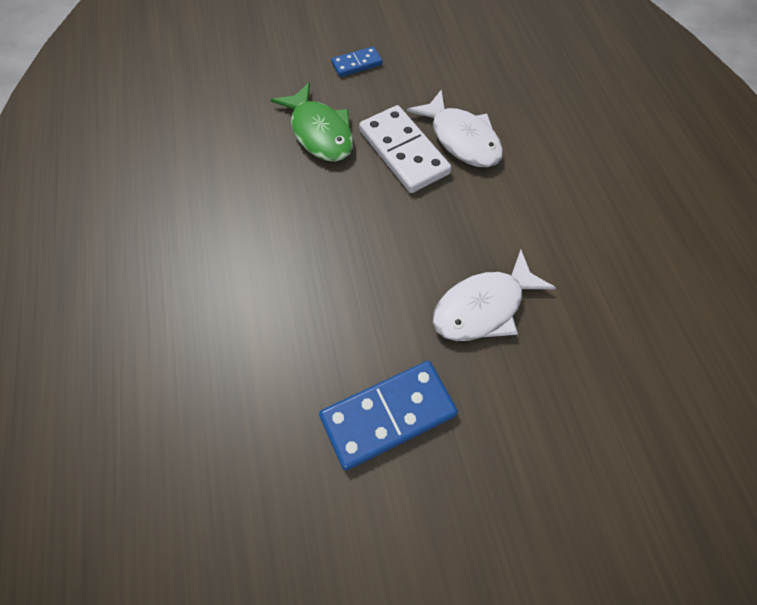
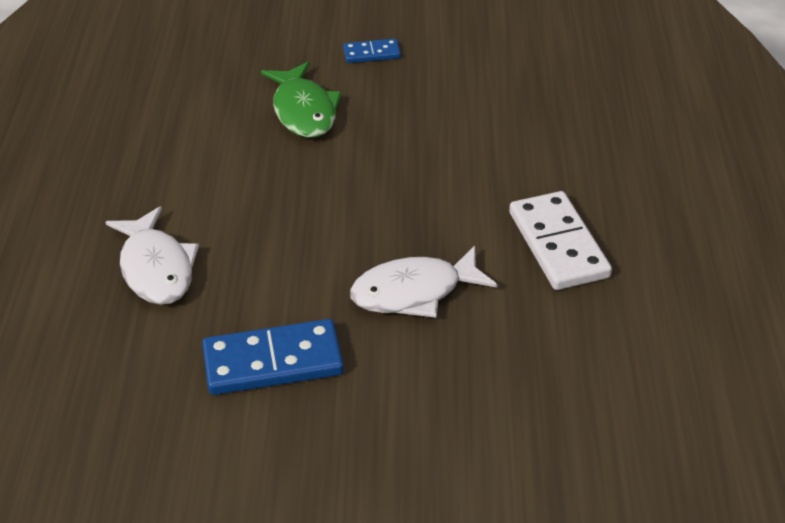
camera: 15 degrees right, 20 degrees down
white domino [359,105,451,193] -> white domino moved to [509,191,612,290]
white fish [407,89,503,167] -> white fish moved to [106,206,199,305]

